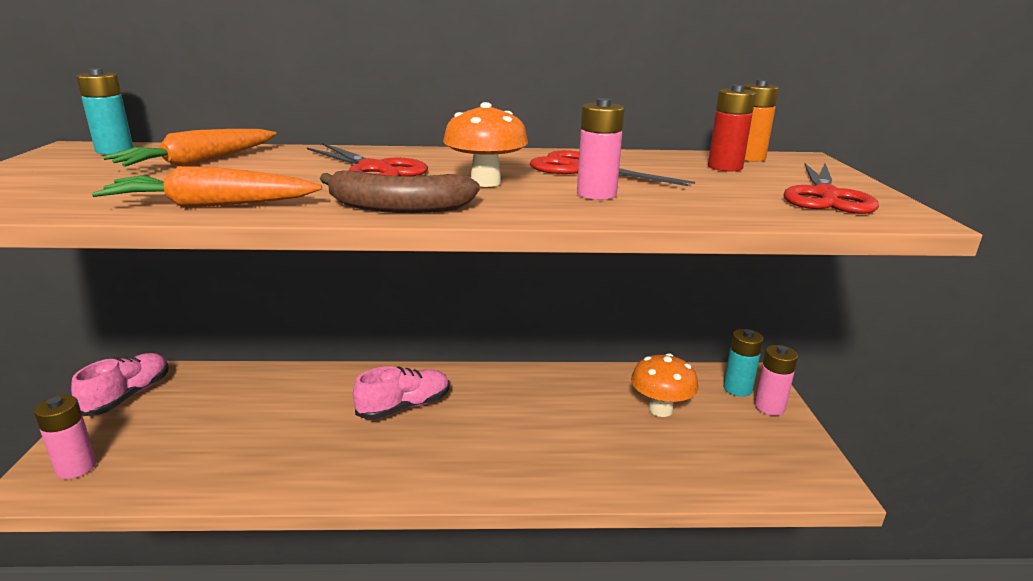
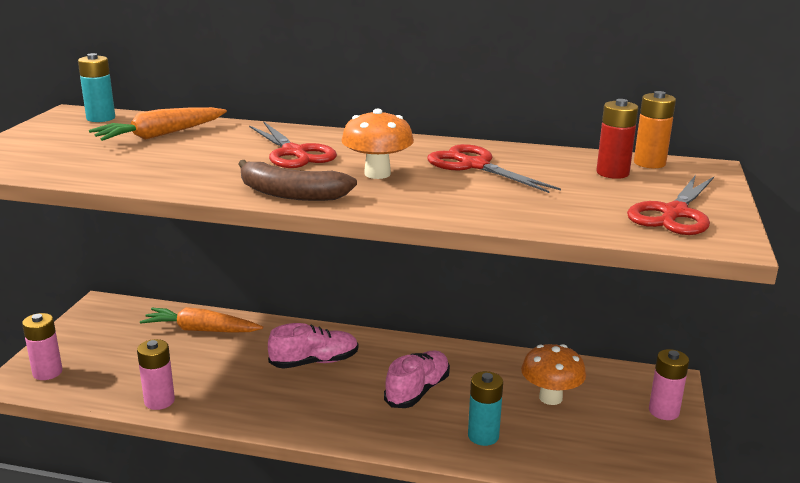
camera: 15 degrees right, 0 degrees up
pink shoe [71,353,168,416] -> pink shoe moved to [384,351,450,408]
orange carrot [92,166,322,208] -> orange carrot moved to [140,307,263,332]
pink battery [577,98,625,200] -> pink battery moved to [137,339,175,410]
turquoise battery [723,329,764,397] -> turquoise battery moved to [468,371,503,446]

